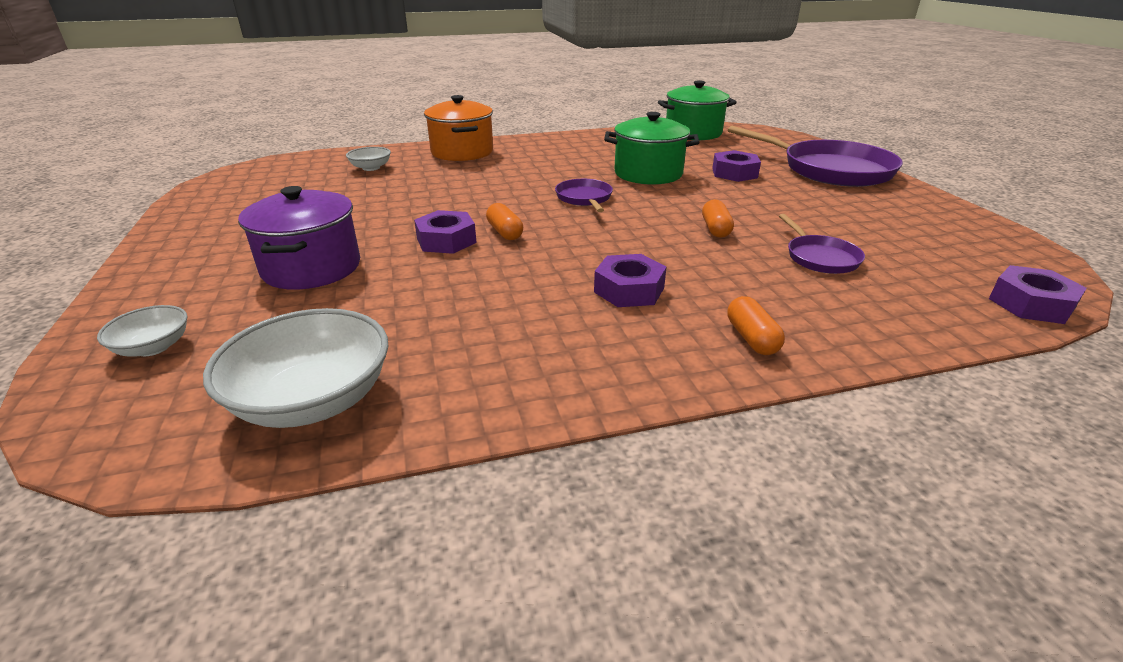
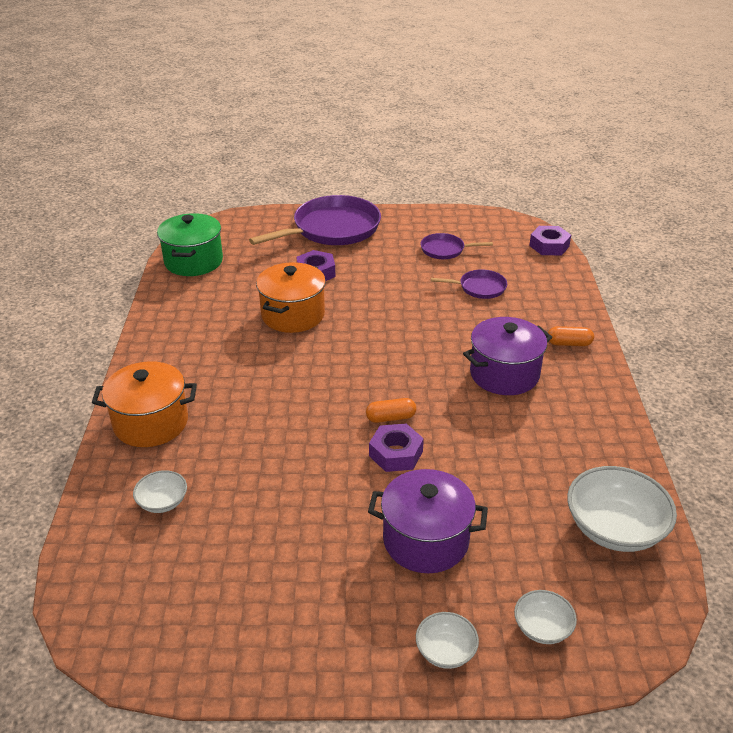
camera: 75 degrees left, 5 degrees up
purple pan [555,179,613,212] -> purple pan moved to [420,233,493,259]
purple nut [594,254,667,307] -> purple pot [463,317,552,395]
green pot [604,112,700,185] -> orange pot [256,262,326,333]
orange capsule [702,199,734,238] -> none
none -> white bowl [416,612,479,669]

